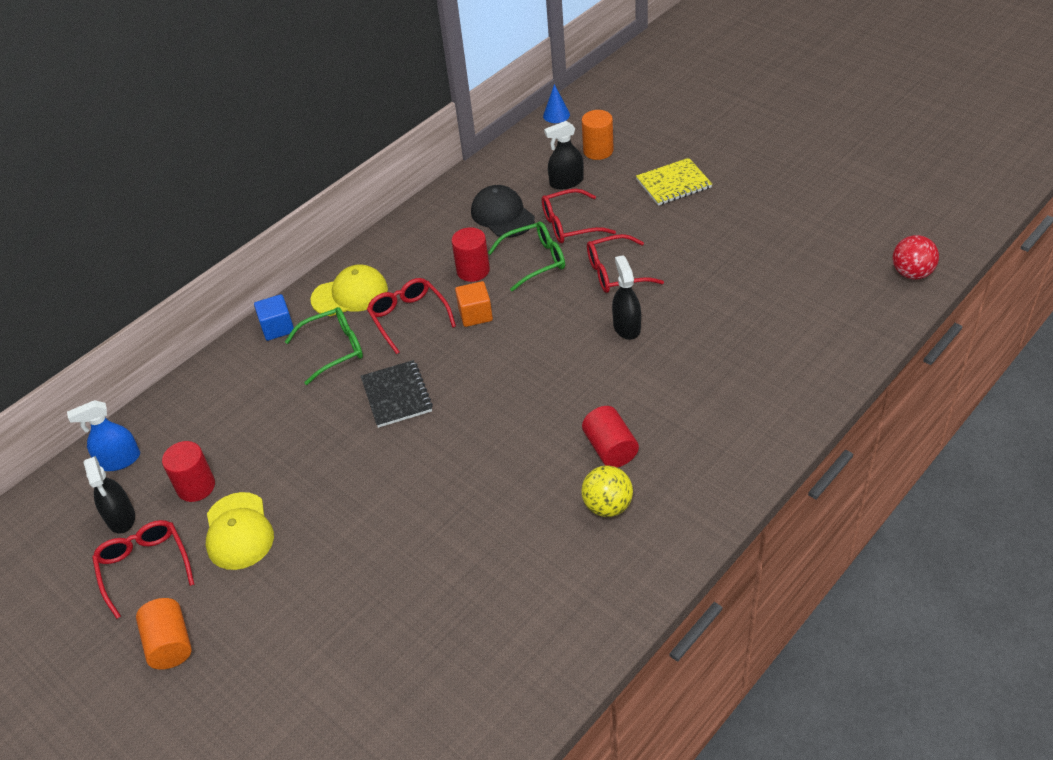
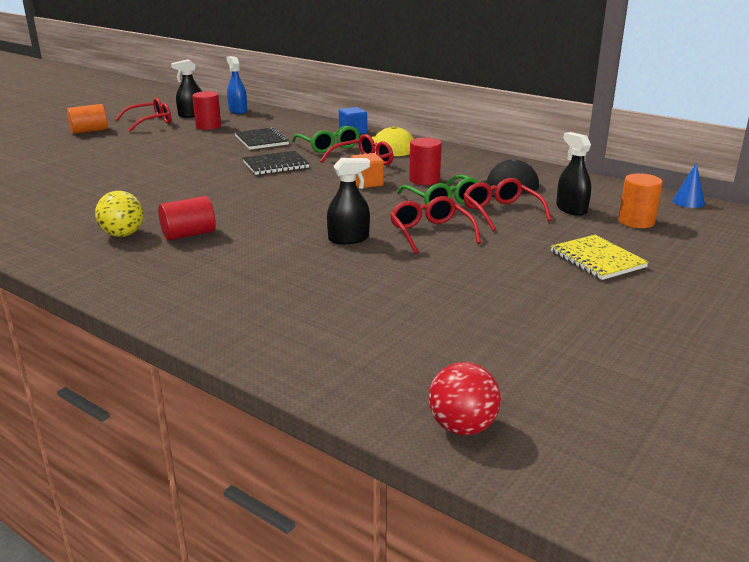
camera: 80 degrees right, 20 degrees down
yellow cap [206,492,274,570] -> none
none -> black notebook [235,127,289,150]

